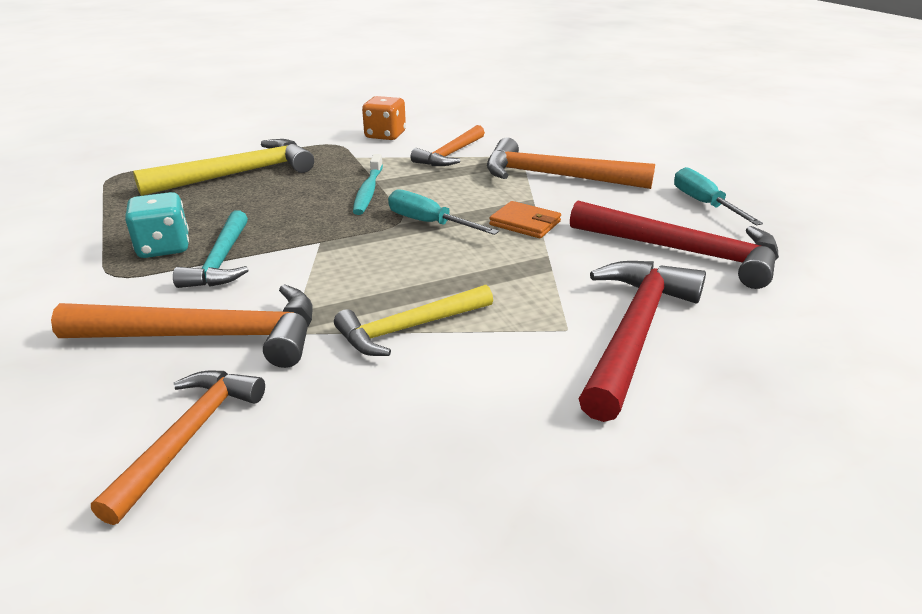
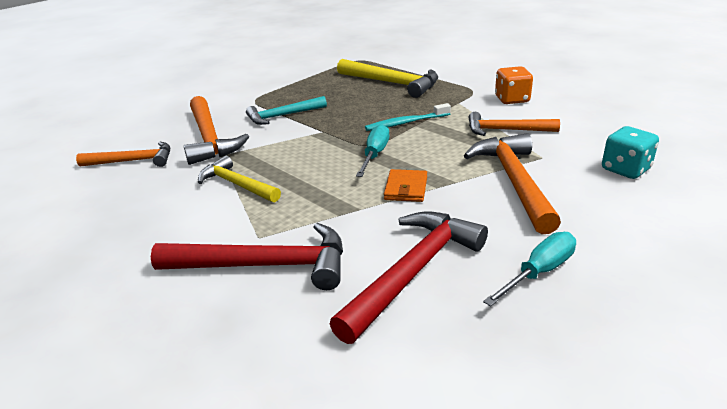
camera: 70 degrees right, 0 degrees up
turquoise dice [125,192,189,258] -> turquoise dice moved to [602,126,659,179]
red hammer [570,201,779,289] -> red hammer turned 150 degrees counterclockwise [330,211,488,344]

